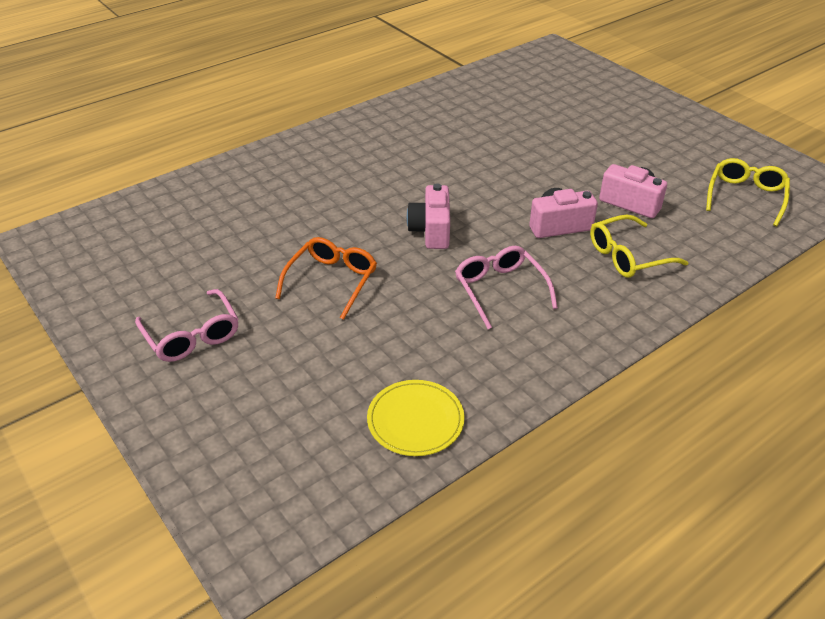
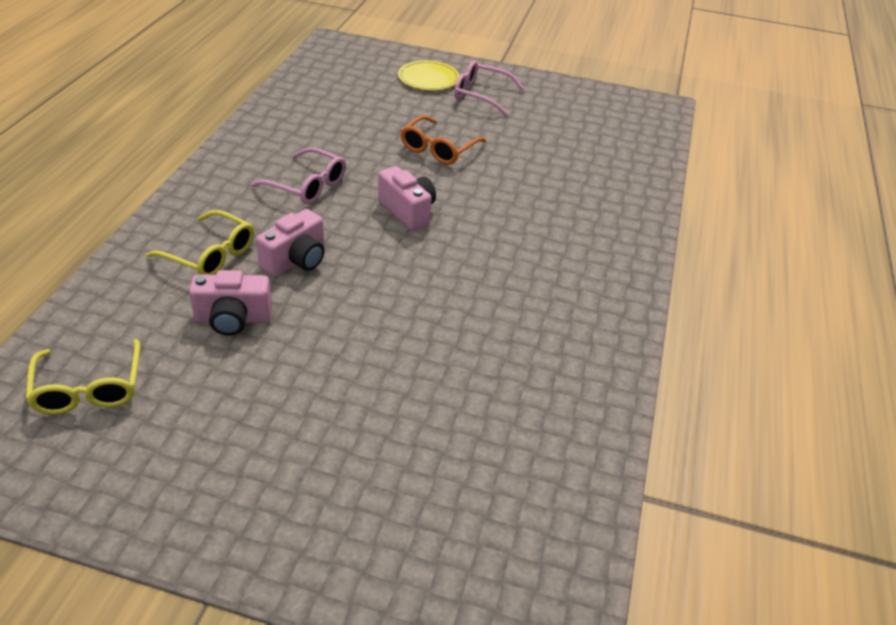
camera: 140 degrees right, 0 degrees up
orange glasses [275,237,377,320] -> orange glasses turned 45 degrees clockwise [401,115,487,165]
yellow plate [367,380,465,456] -> yellow plate moved to [398,60,460,90]
yellow glasses [590,215,689,278] -> yellow glasses turned 90 degrees clockwise [146,210,254,275]

